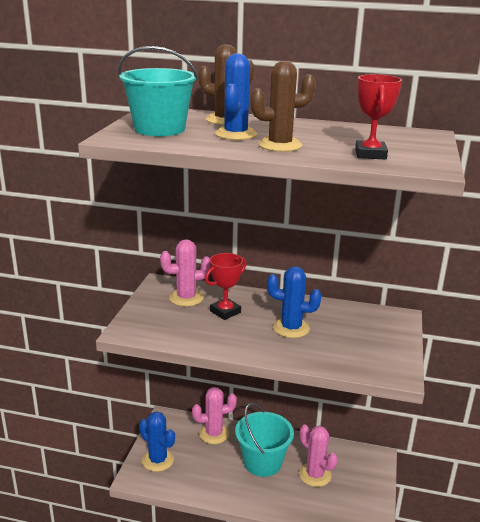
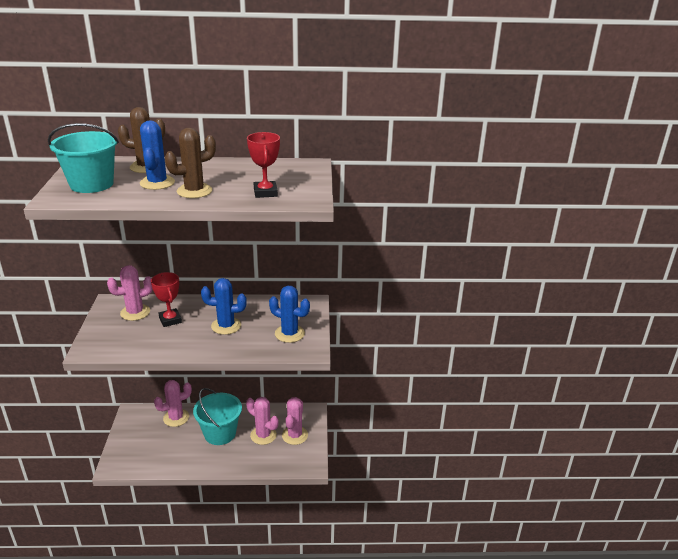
camera: 15 degrees left, 5 degrees up
blue cactus [139,411,175,472] -> blue cactus moved to [269,286,310,343]
red trophy [205,253,247,320] -> red trophy turned 60 degrees counterclockwise [151,272,182,327]
none -> pink cactus [282,397,308,445]

